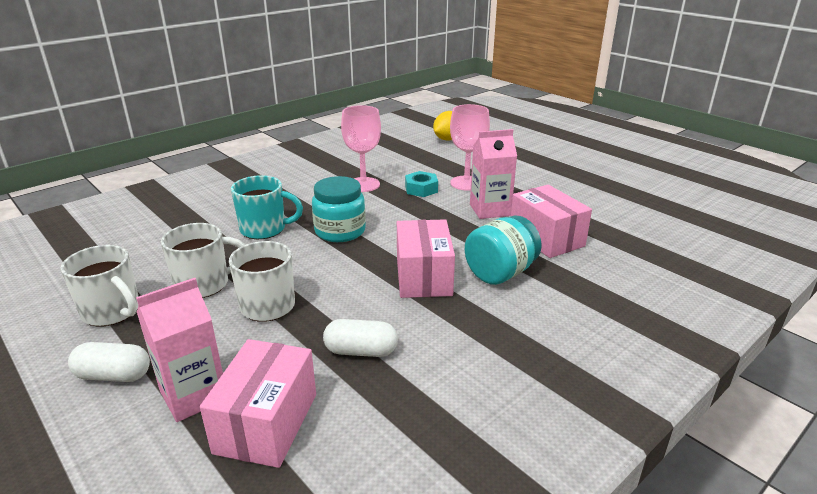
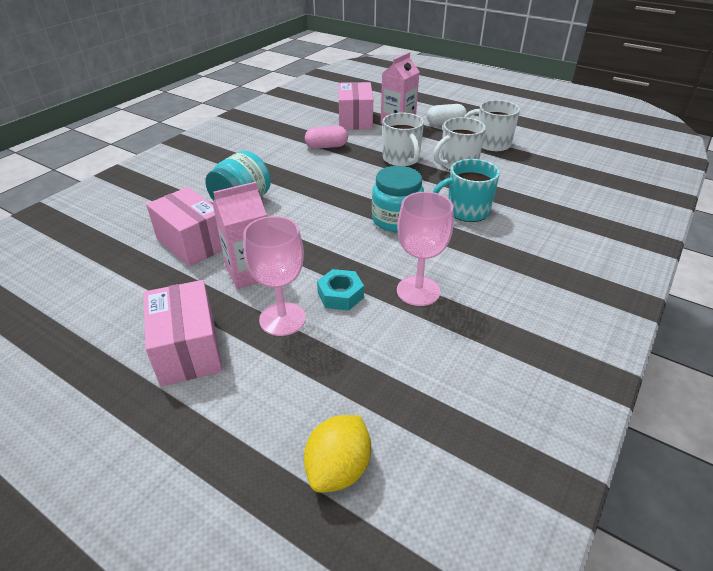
camera: 165 degrees right, 10 degrees up
white capsule [323,319,398,357] -> pink capsule [305,126,348,149]
pink box [397,219,455,298] -> pink box moved to [143,280,222,386]

